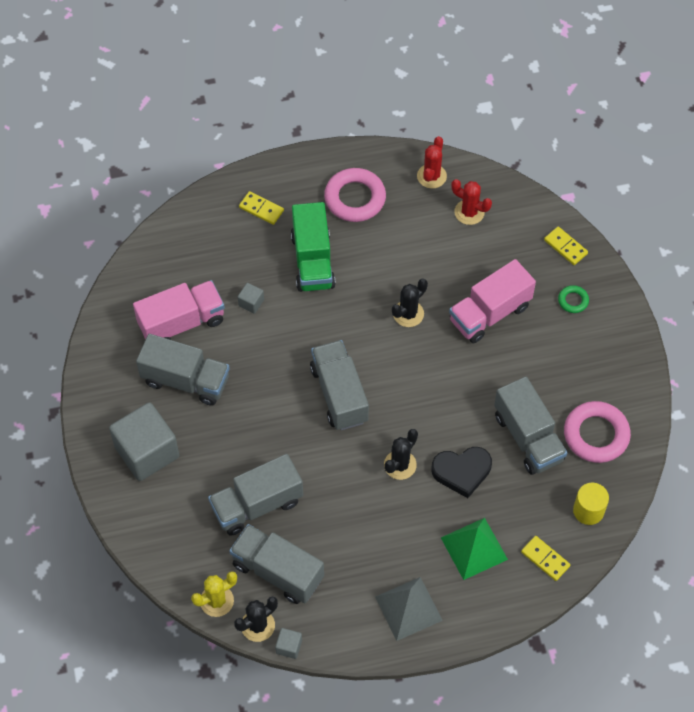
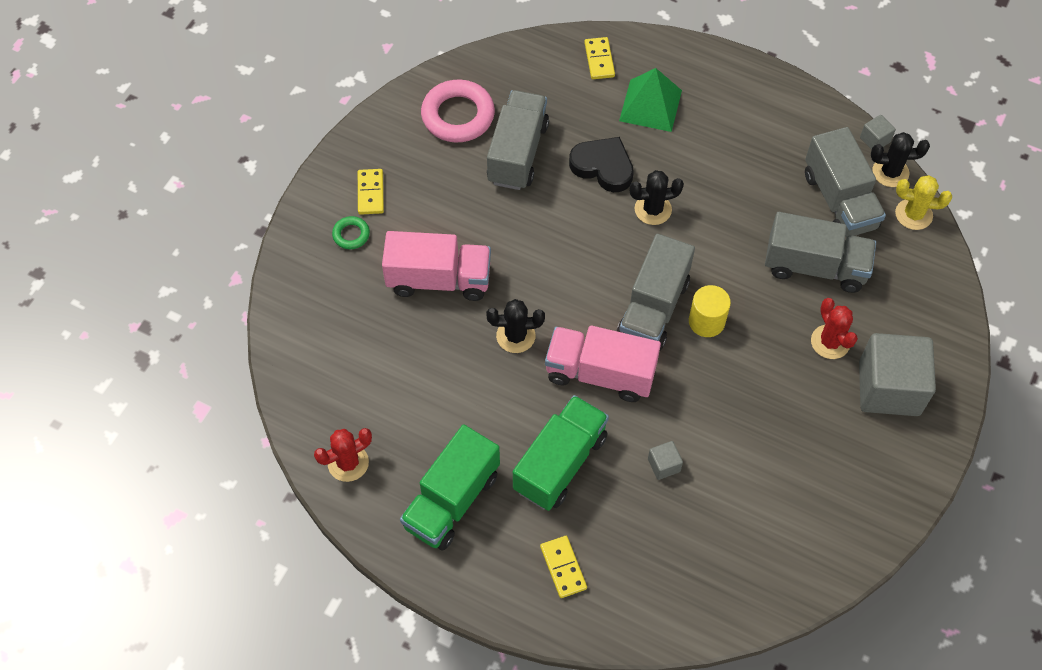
camera: 140 degrees left, 0 degrees up
pink truck [133,280,225,340] -> pink truck moved to [545,325,661,402]
grey truck [136,334,230,406] -> none
pink ring [324,168,386,222] -> green truck [400,424,500,551]
grey pyramid [375,577,443,641] -> none
red cactus [451,179,492,225] -> red cactus moved to [811,298,858,359]
yellow domino [544,227,588,265] -> yellow domino moved to [358,169,384,215]
yellow cylinder [573,483,609,525] -> yellow cylinder moved to [689,285,731,337]

